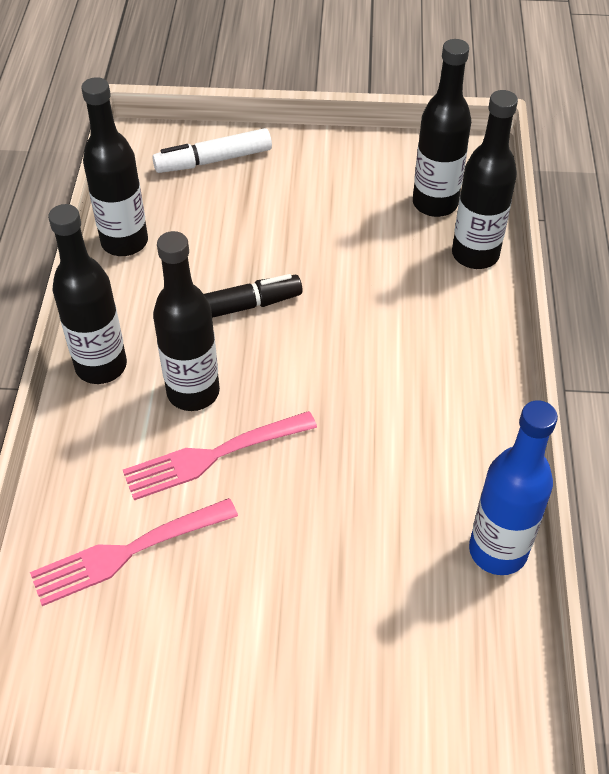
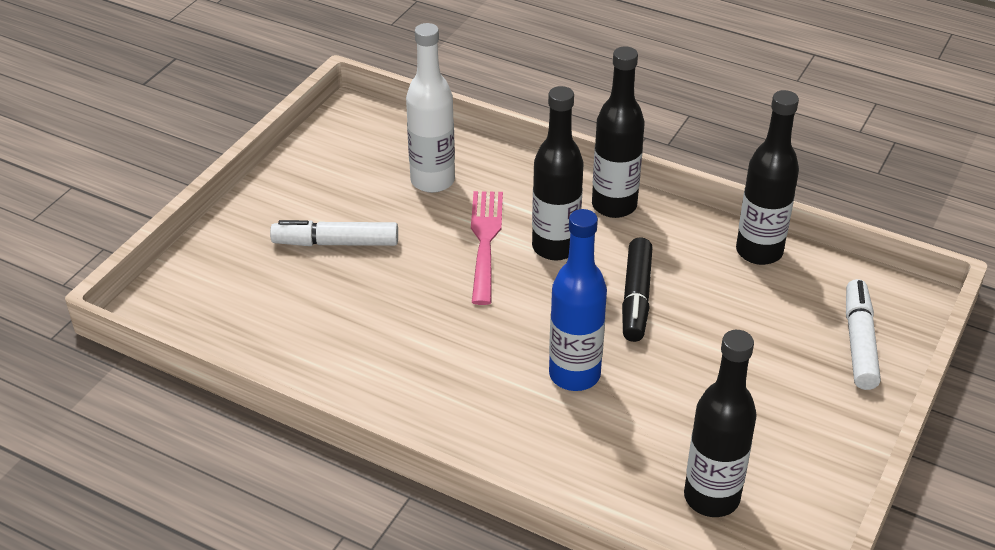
camera: 115 degrees right, 10 degrees down
pink fork [30,498,238,606] -> white bottle [406,23,455,193]
black bottle [452,90,518,269] -> none
blue bottle [469,400,558,575] -> blue bottle moved to [549,209,607,391]
none -> white marker [270,220,398,246]

